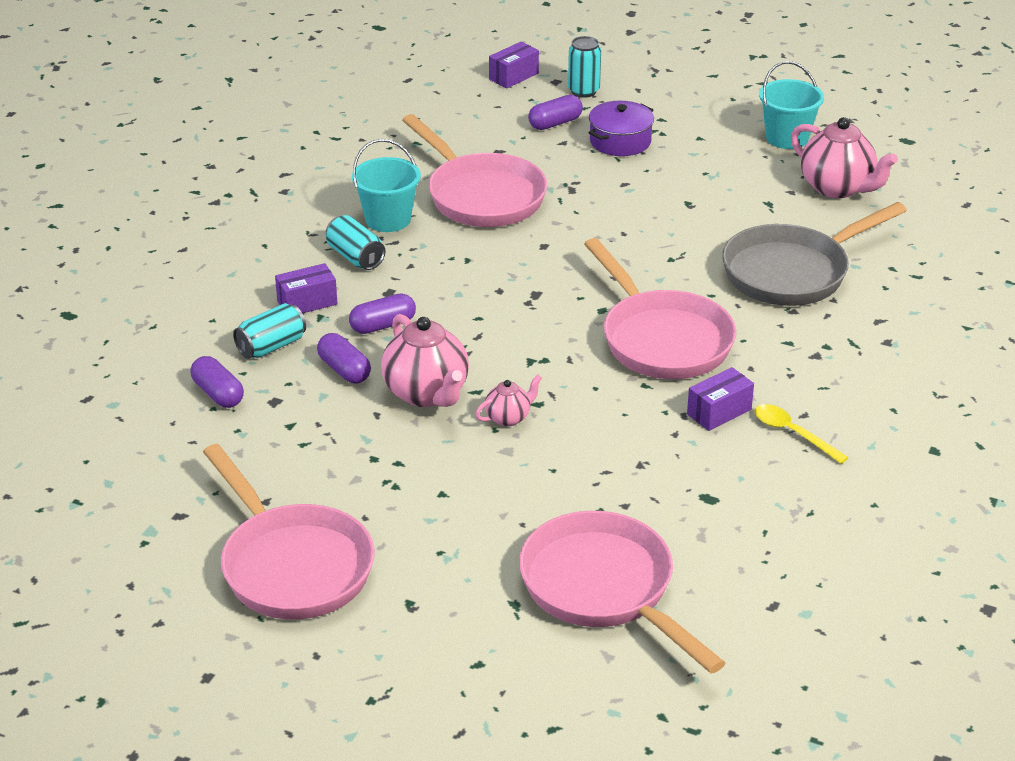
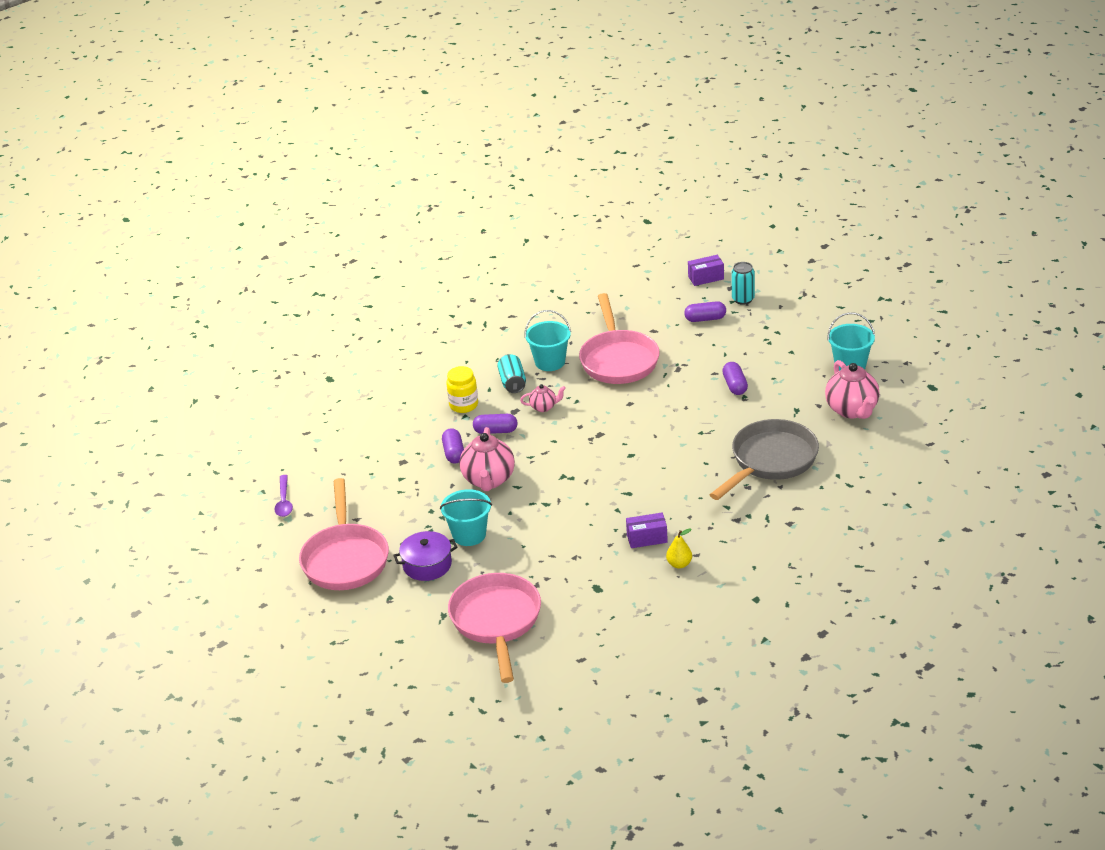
camera: 30 degrees right, 0 degrees up
purple capsule [190,356,244,408] -> purple capsule moved to [722,362,748,395]
turquoise can [233,303,306,359] -> none
purple box [275,263,337,313] -> yellow jar [446,366,478,413]
pink teapot [475,375,542,427] -> pink teapot moved to [520,384,566,412]
pink pan [584,238,736,379] -> none
purple pot [588,101,654,156] -> purple pot moved to [393,531,458,581]
grey pan [722,202,907,306] -> grey pan turned 135 degrees clockwise [710,419,819,500]
yellow spoon [755,404,849,464] -> yellow pear [666,529,692,568]
none -> purple spoon [274,475,293,517]
none -> turquoise bucket [440,489,492,546]

